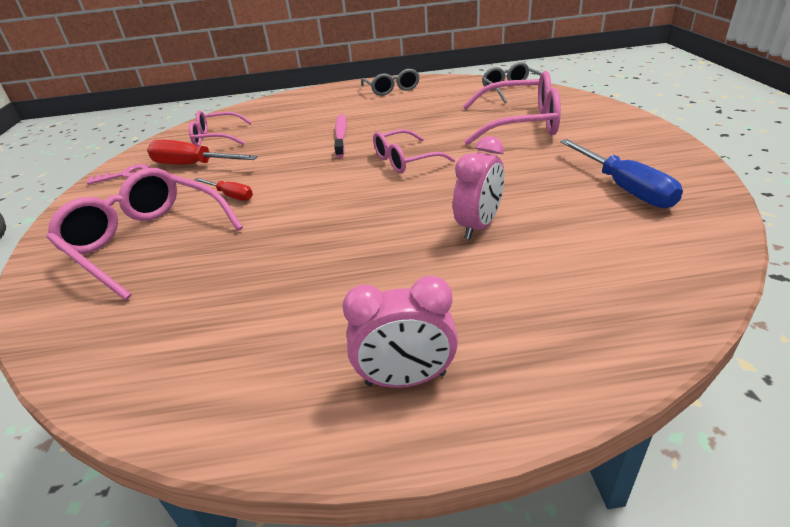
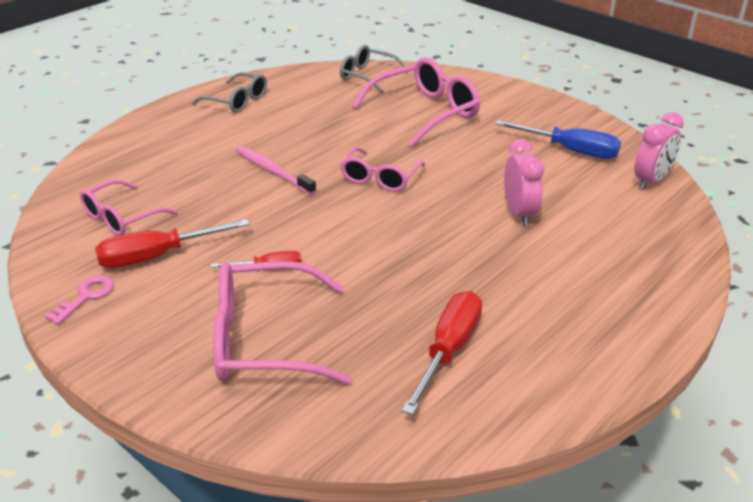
camera: 45 degrees left, 0 degrees up
pink clock [342,276,458,388] -> pink clock moved to [634,112,684,190]
none -> red screwdriver [402,291,482,415]

